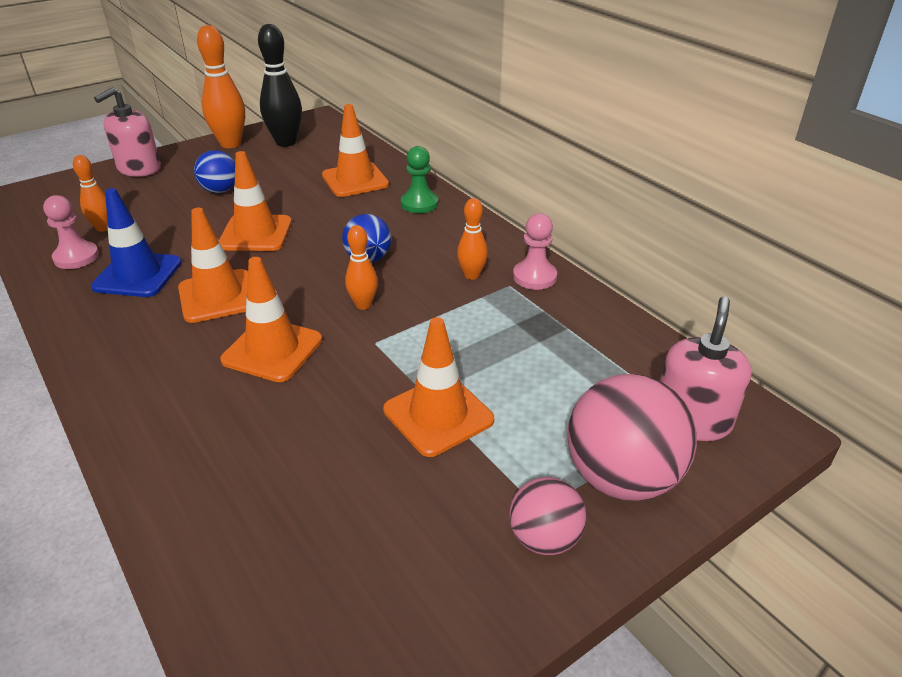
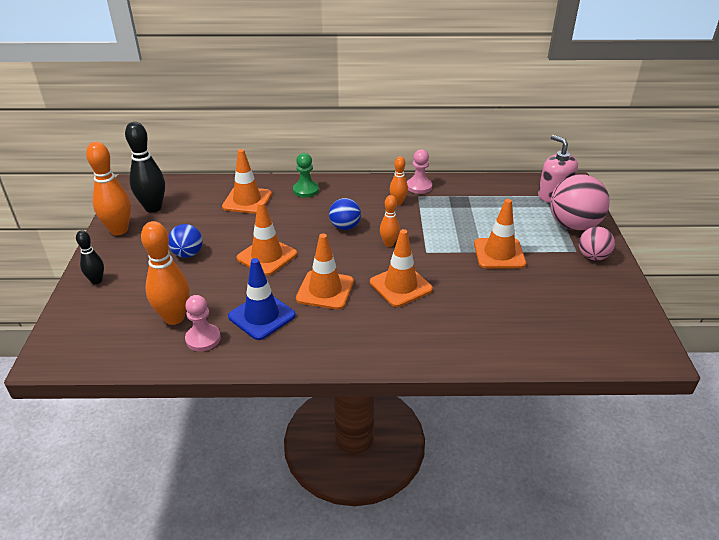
camera: 55 degrees left, 0 degrees up
orange bowling pin [73,155,108,232] -> orange bowling pin [141,221,190,325], size x1.78
pink soap dispenser [94,87,161,177] -> black bowling pin [76,230,104,284]

